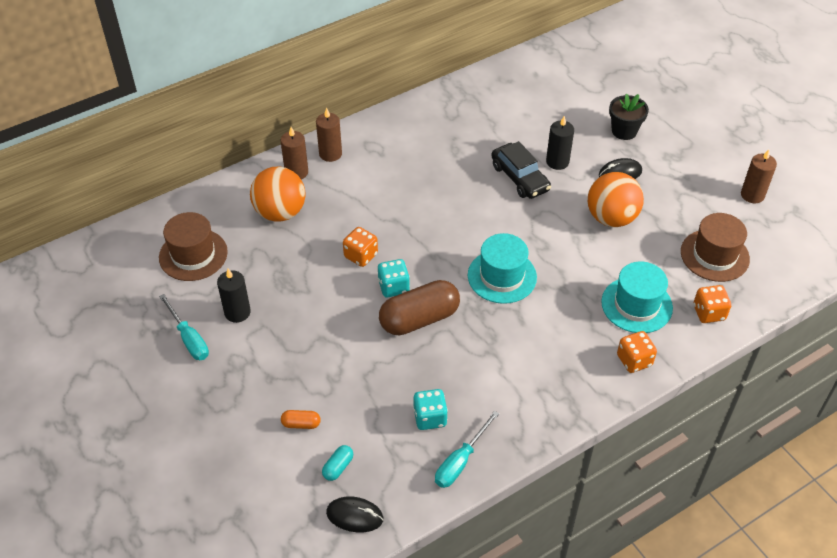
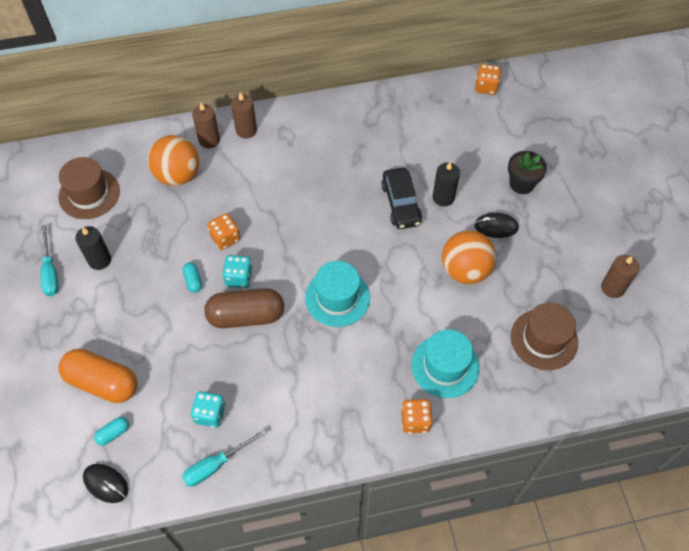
camera: 20 degrees right, 10 degrees up
orange capsule [281,410,321,429] -> orange capsule [58,349,137,403], size x2.31
orange dice [693,285,731,323] -> orange dice moved to [475,64,501,95]
none -> turquoise capsule [183,262,202,293]

